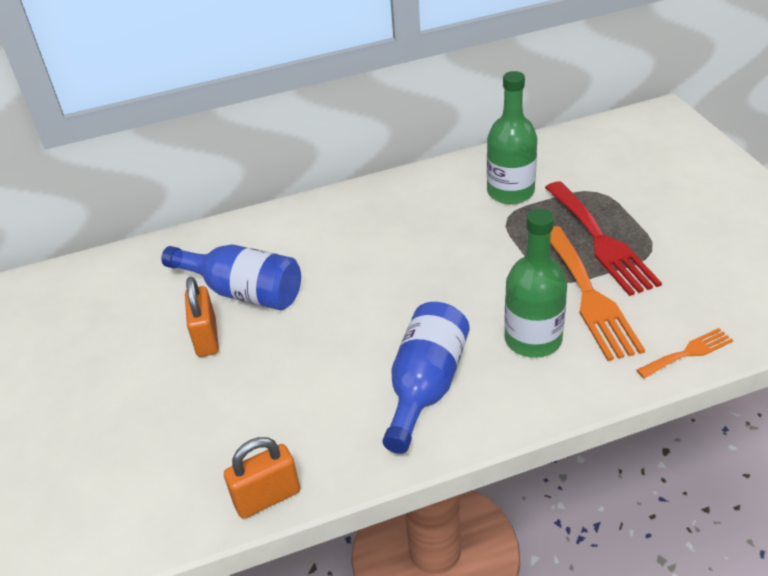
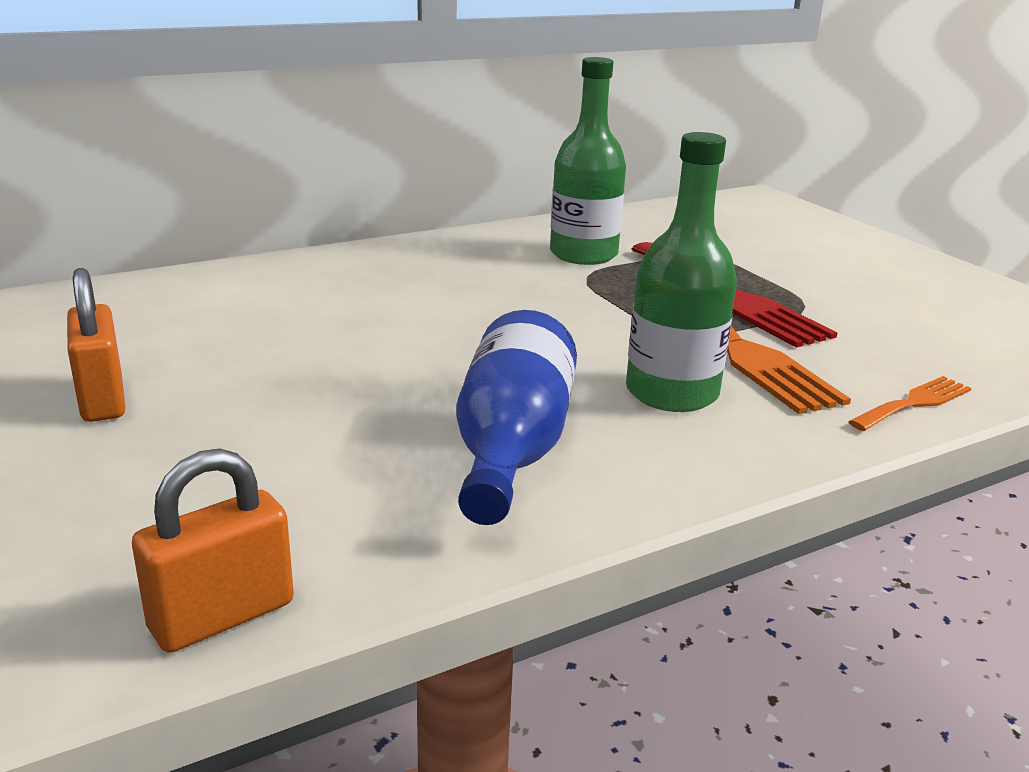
camera: 15 degrees left, 15 degrees down
blue bottle [161,245,301,311] -> none

